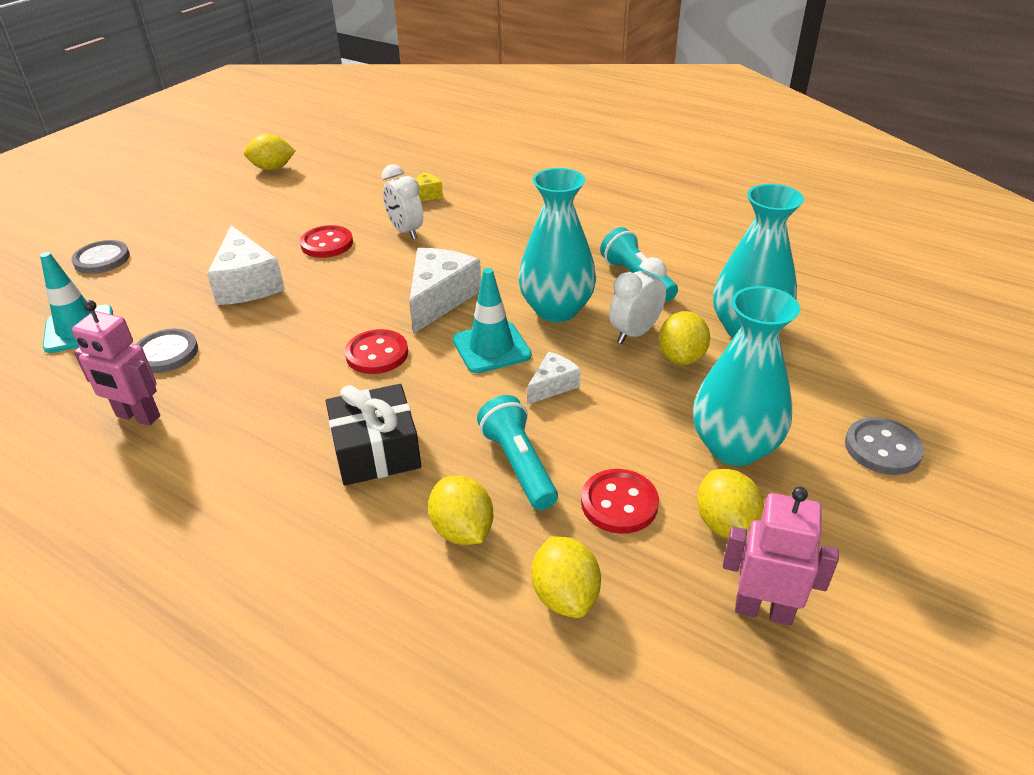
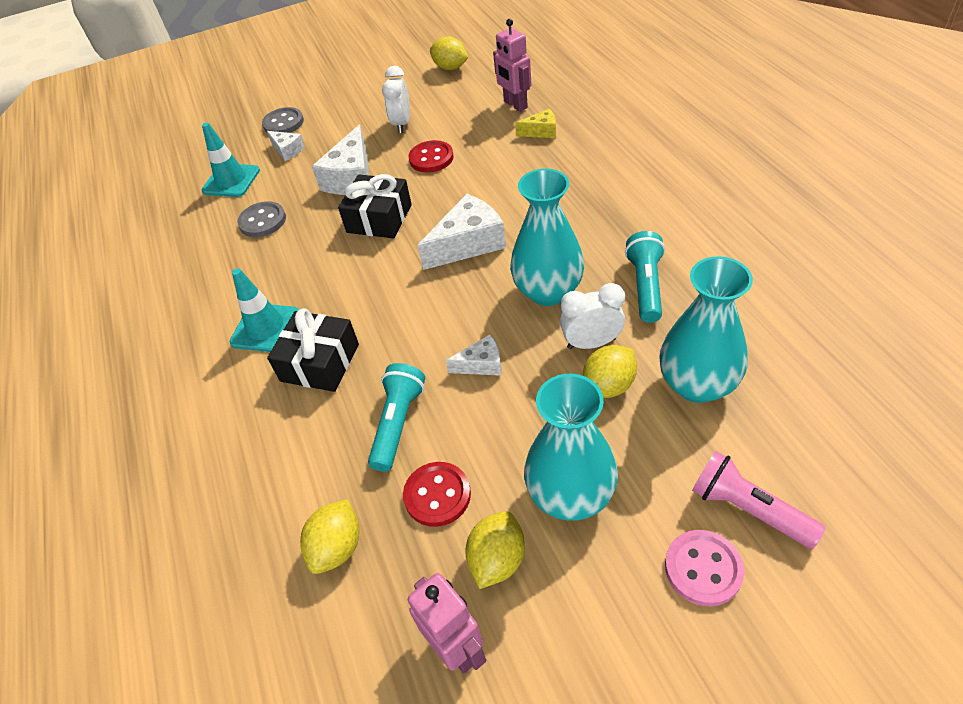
camera: 40 degrees right, 10 degrees up
pink robot [72,300,160,426] -> pink robot moved to [493,19,531,112]
red button [345,329,408,374] -> none
white clock [382,164,423,240] -> white clock moved to [382,66,410,133]
yellow lemon [428,476,493,545] -> none
turquoise traffic cone [453,268,532,374] -> turquoise traffic cone moved to [230,268,299,352]
grey button [845,417,924,475] -> pink button [665,530,744,607]
none -> white cheese [267,131,305,161]
none -> black gift [338,174,412,238]
none -> pink flashlight [692,451,826,549]

